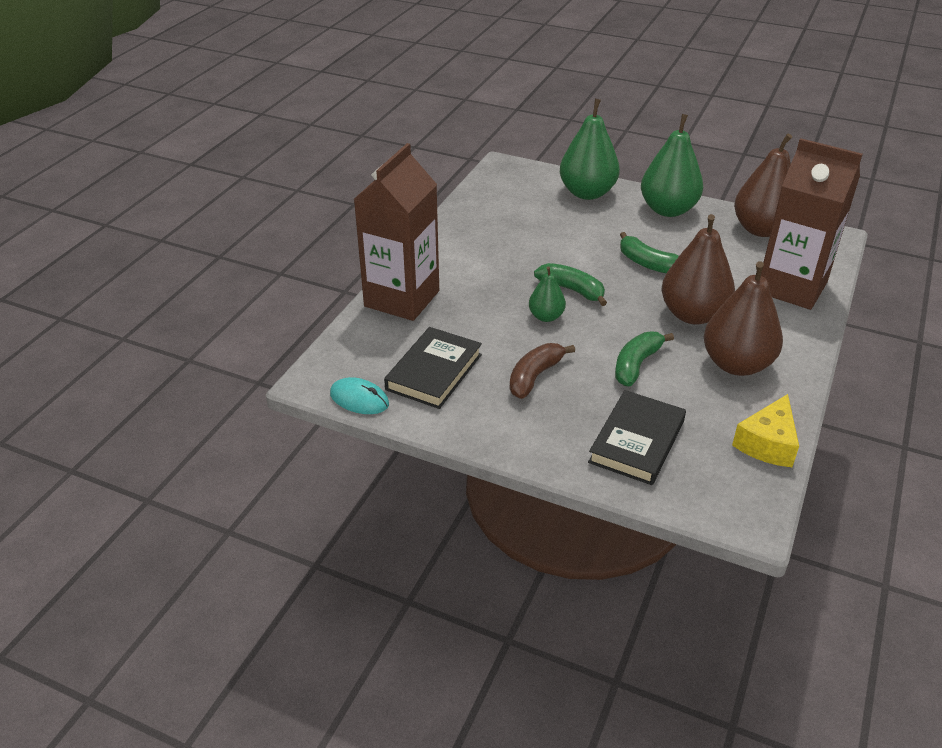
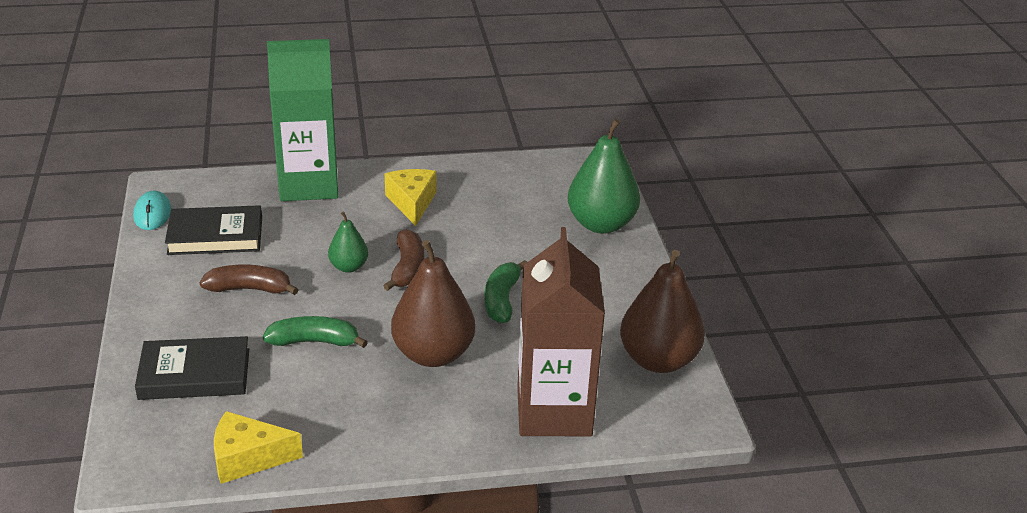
camera: 55 degrees right, 5 degrees down
brown carton [354,143,439,321] -> green carton [267,39,338,201]
green banana [534,263,607,306] -> brown banana [383,229,424,291]
green pear [641,114,703,217] -> none
brown pear [704,261,783,376] -> none
none -> yellow cheese [385,169,436,226]

